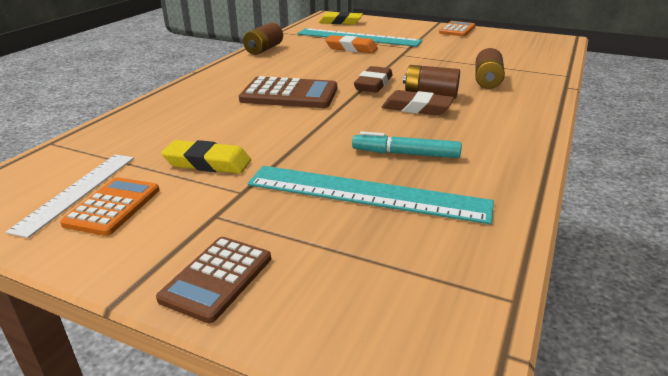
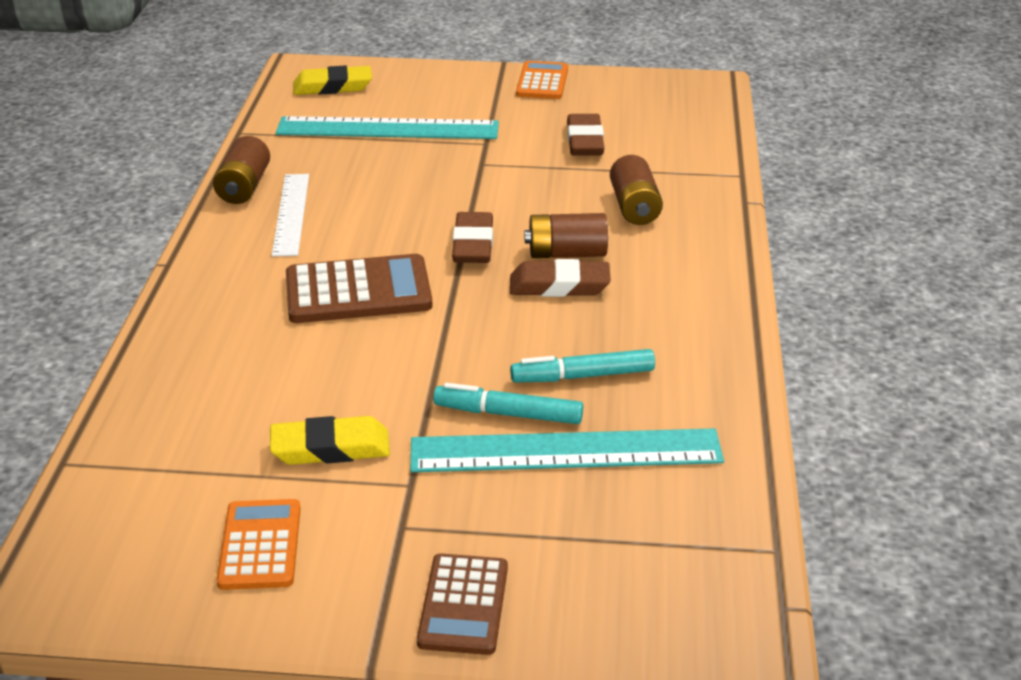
camera: 20 degrees left, 5 degrees up
white ruler [6,154,134,238] -> white ruler moved to [272,174,309,257]
orange eraser [325,35,378,53] -> none
none -> turquoise marker [433,383,583,424]
none -> brown eraser [567,114,604,156]

